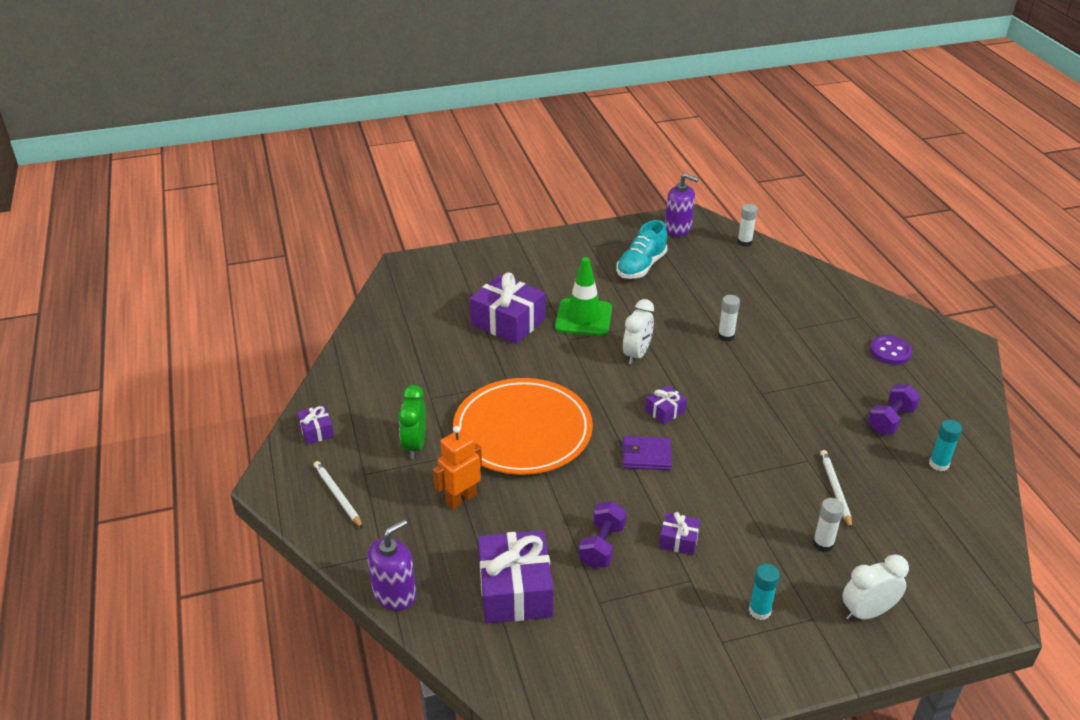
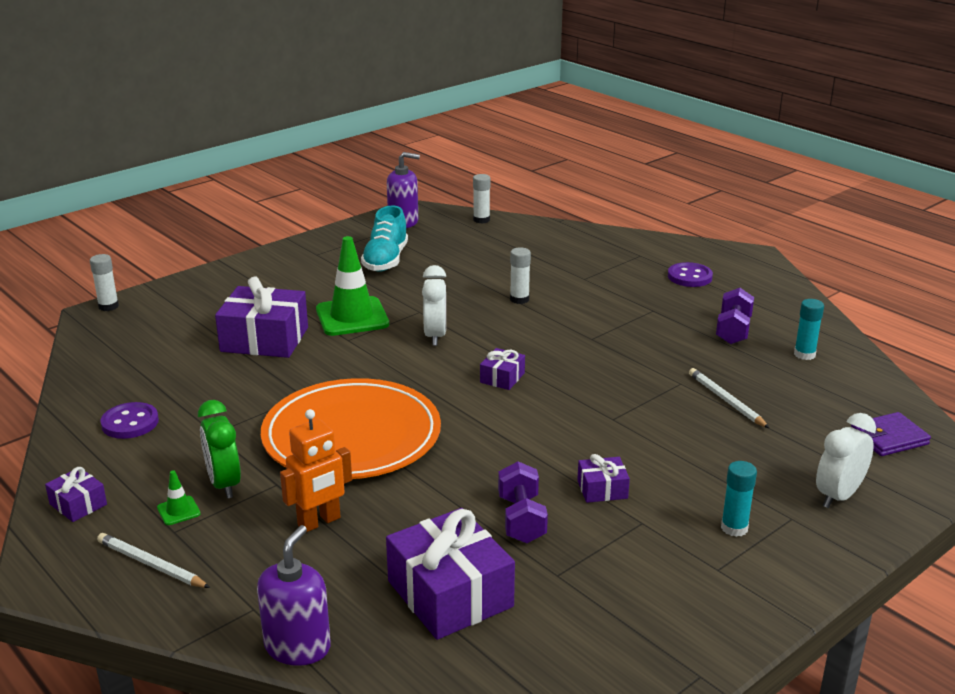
camera: 25 degrees left, 10 degrees down
orange robot [433,426,482,509] -> orange robot turned 150 degrees counterclockwise [280,409,352,532]
purple wallet [622,436,672,470] -> purple wallet moved to [851,412,931,456]
white glue stick [813,498,844,552] -> white glue stick moved to [90,254,119,311]
none -> purple button [100,402,159,439]
none -> green traffic cone [157,470,201,525]

